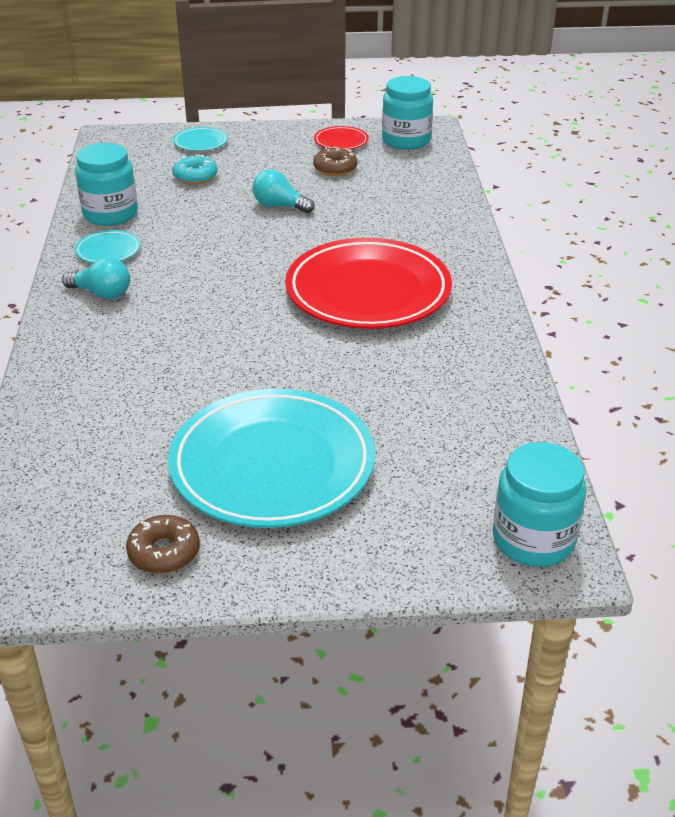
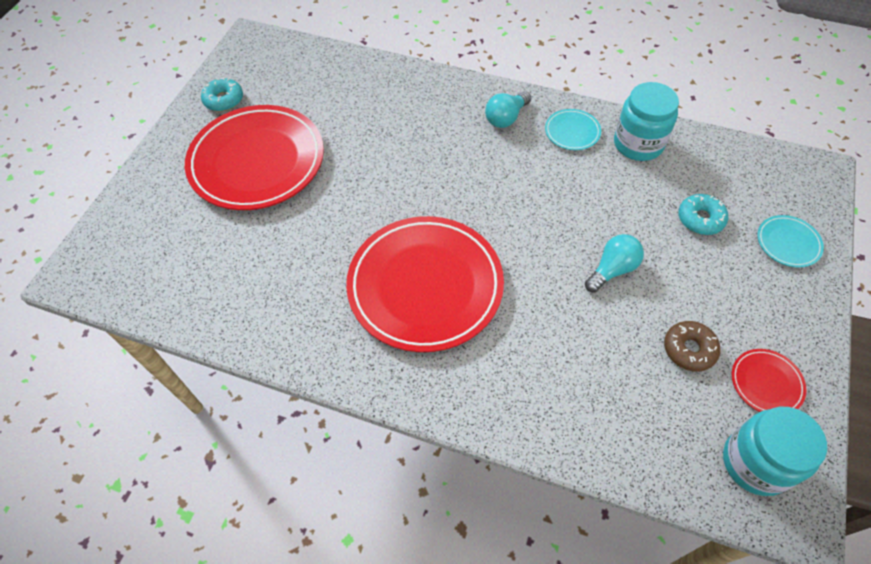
camera: 115 degrees right, 20 degrees up
brown donut [126,515,200,574] -> turquoise donut [201,77,243,112]
turquoise plate [168,389,375,528] -> red plate [185,105,324,210]
turquoise jar [493,442,586,567] -> none

